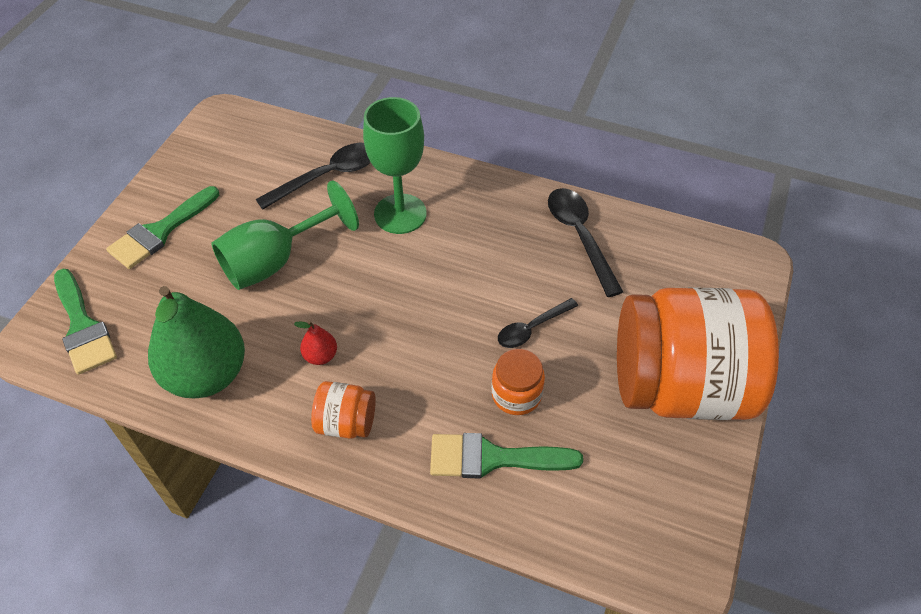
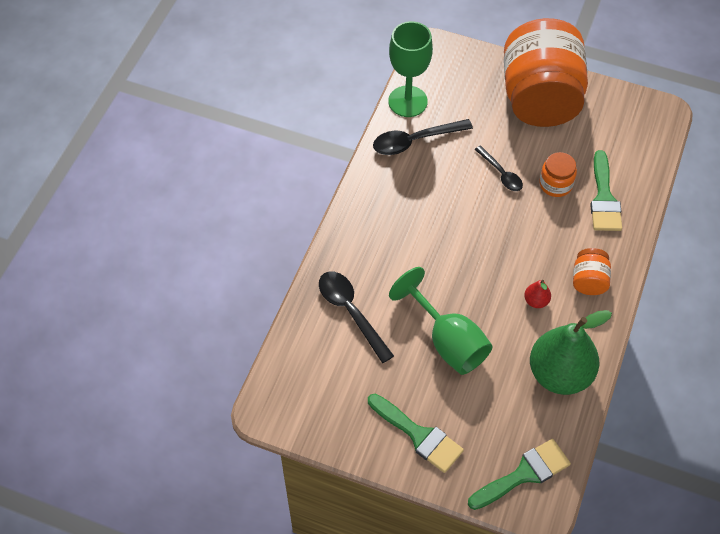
camera: 90 degrees left, 5 degrees up
green goblet [363,97,427,234] -> green goblet moved to [388,21,433,117]

